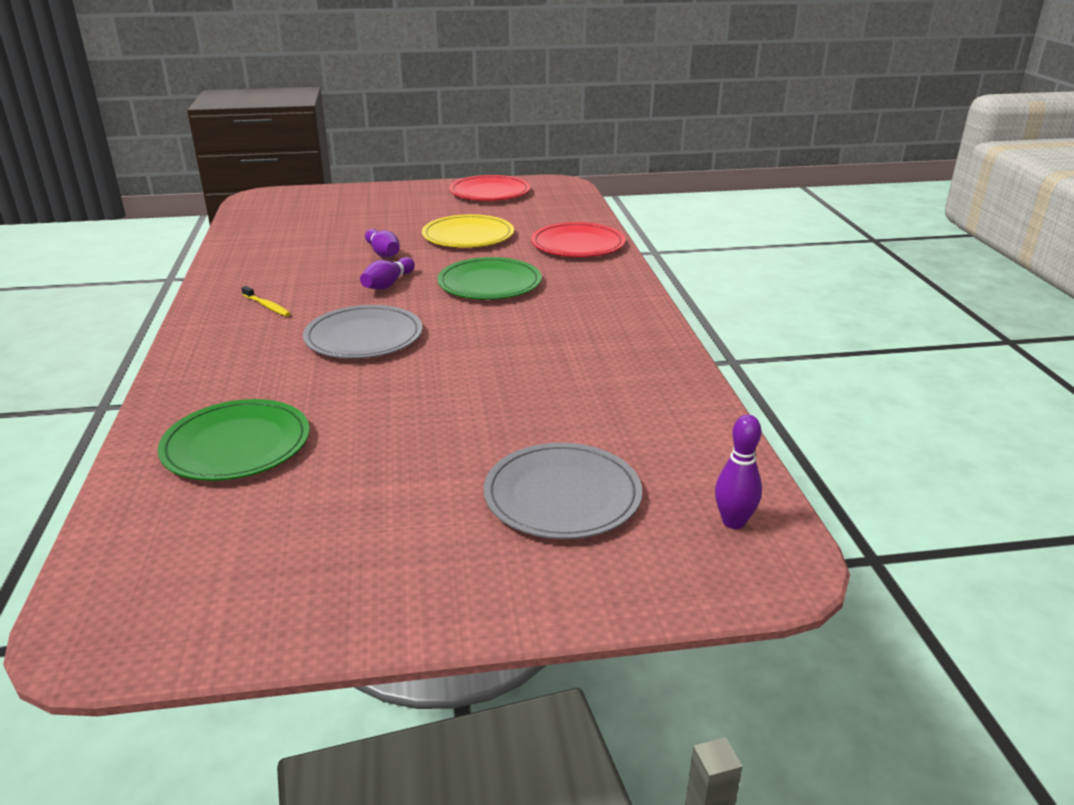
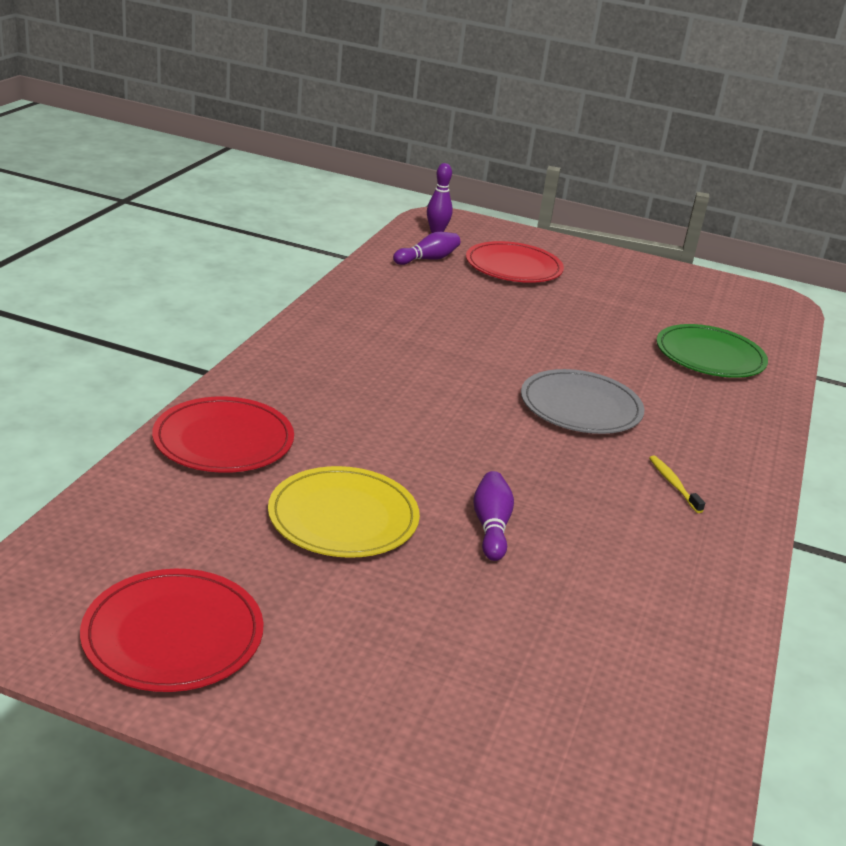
camera: 155 degrees left, 0 degrees up
purple bowling pin [360,257,415,290] -> purple bowling pin moved to [393,232,460,265]
green plate [437,257,542,299] -> none
grey plate [484,443,642,539] -> red plate [466,241,564,283]

